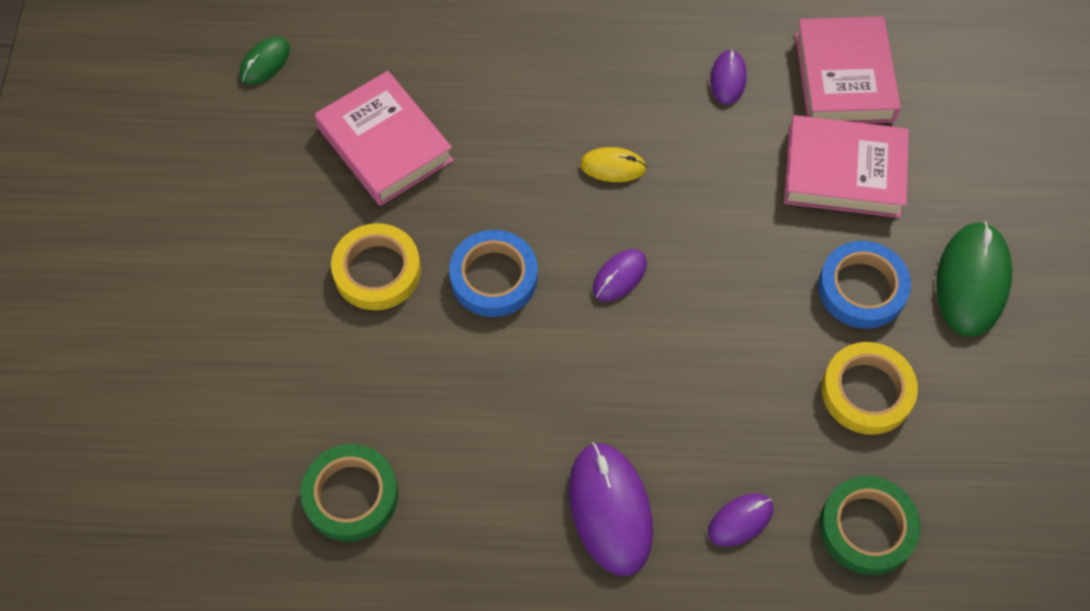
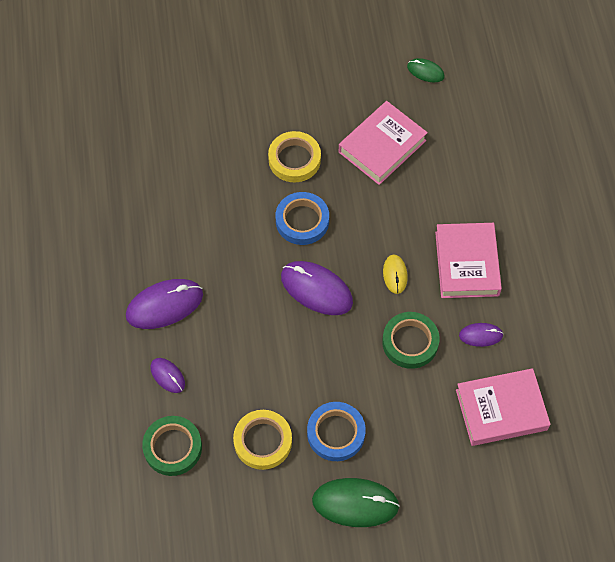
camera: 80 degrees right, 0 degrees up
green tape [300,444,398,542] -> green tape moved to [382,312,440,369]
purple mouse [593,249,647,301] -> purple mouse [281,261,353,315], size x1.86
pink book [784,115,909,218] -> pink book moved to [435,223,502,298]

